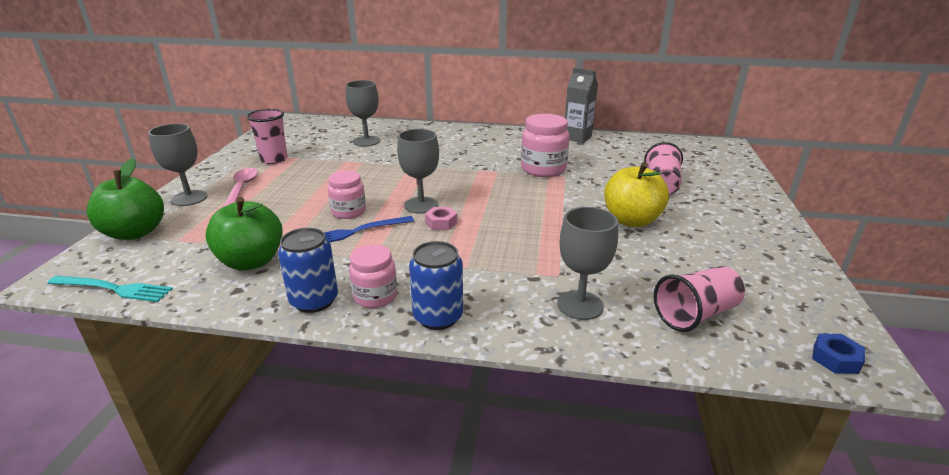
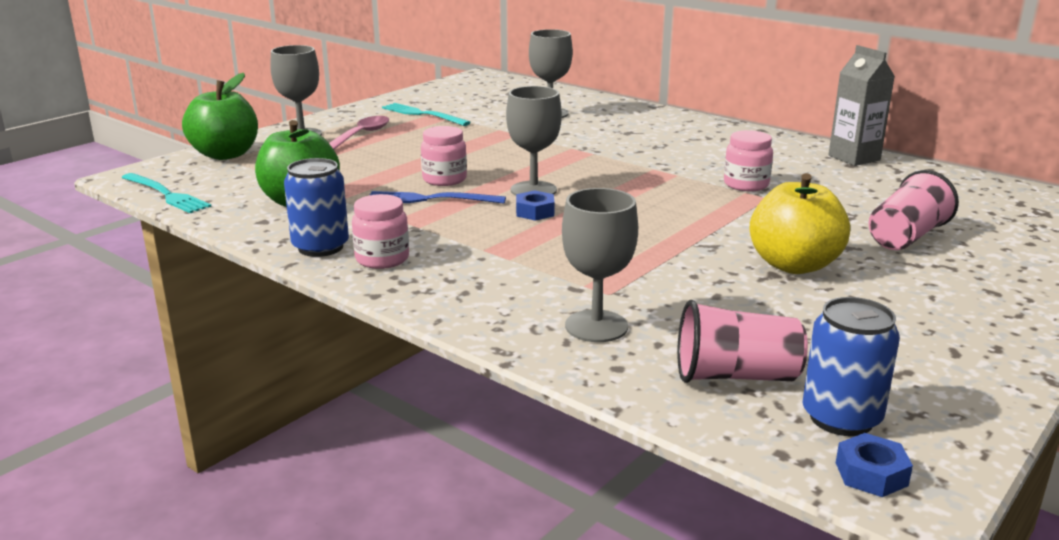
camera: 30 degrees right, 5 degrees down
pink cup [247,109,288,164] -> turquoise fork [382,103,471,126]
blue can [409,241,463,330] -> blue can moved to [802,297,900,436]
pink nut [425,207,457,230] -> blue nut [516,190,555,221]
pink jar [521,114,569,177] -> pink jar [724,130,773,191], size x0.65

